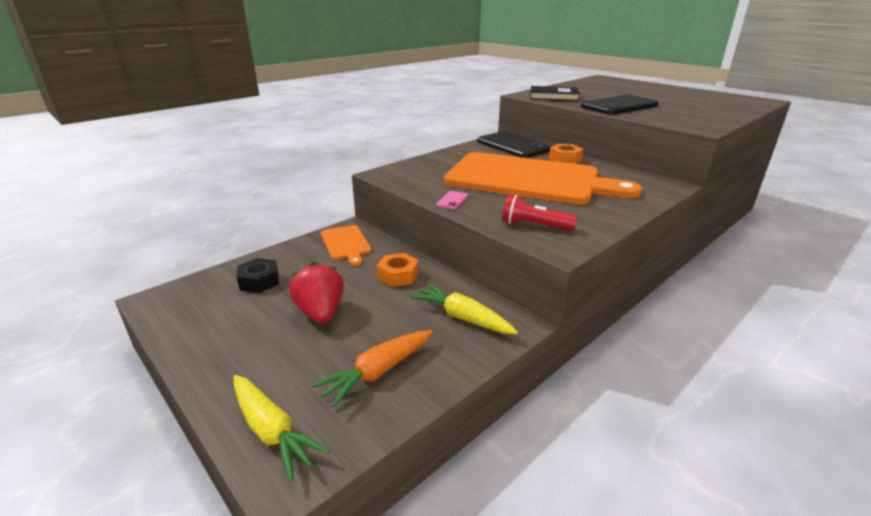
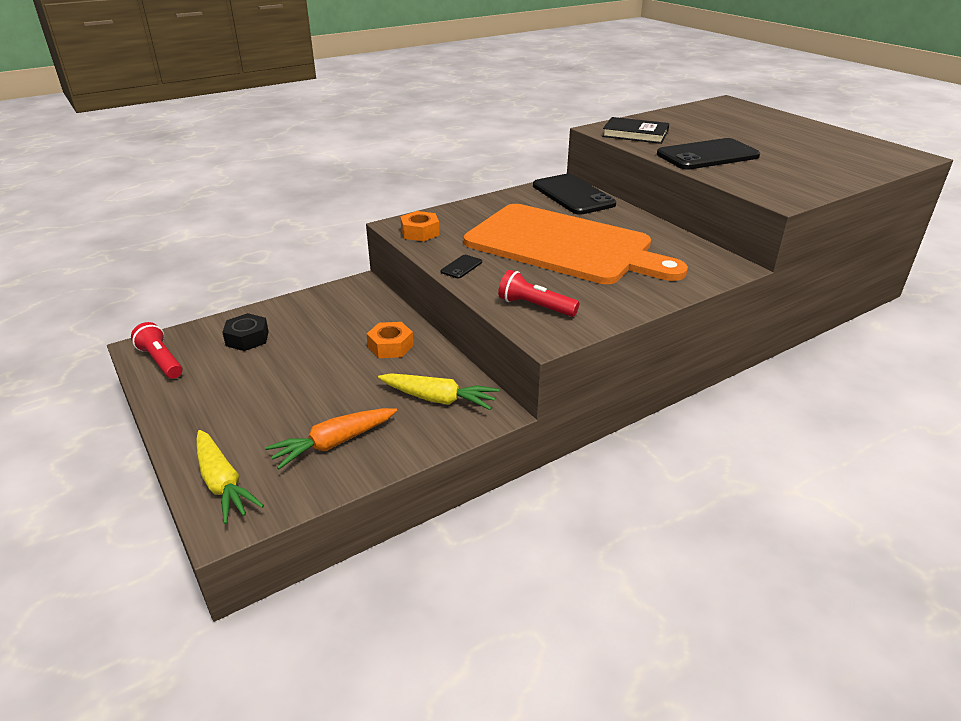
camera: 10 degrees right, 5 degrees up
red strawberry [289,262,344,324] -> none
orange cutting board [321,225,371,266] -> none
yellow carrot [410,283,518,334] -> yellow carrot turned 150 degrees clockwise [378,373,499,410]
pink phone [436,191,468,209] -> black phone [441,255,482,278]
orange nut [549,144,583,164] -> orange nut moved to [400,211,440,242]
none -> red flashlight [131,322,183,379]

